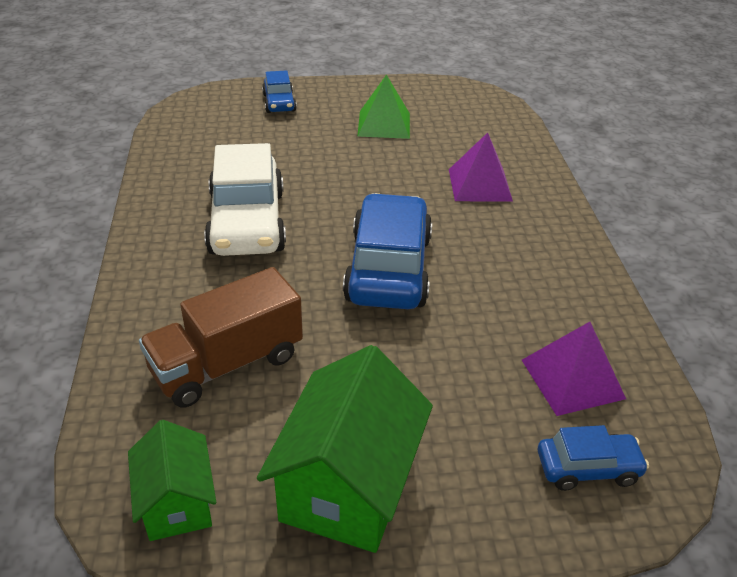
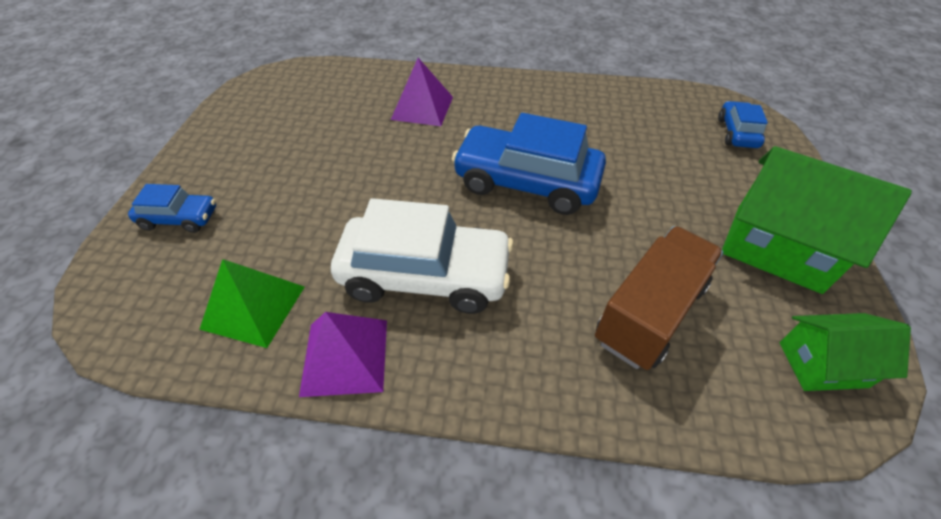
camera: 75 degrees left, 10 degrees up
brown truck [139,267,303,408] -> brown truck turned 120 degrees counterclockwise [595,226,724,370]
green pyramid [358,74,410,139] -> green pyramid moved to [199,259,304,348]
purple pyramid [522,322,626,416] -> purple pyramid moved to [299,312,387,397]

